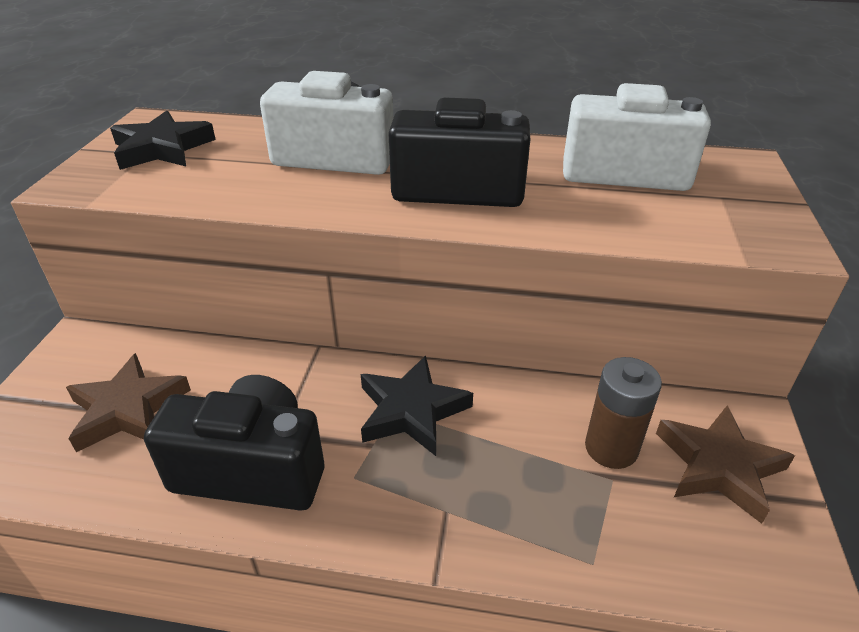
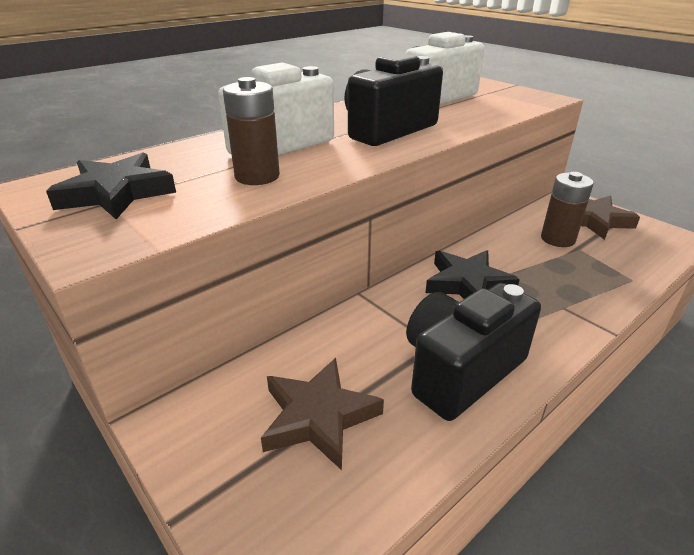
camera: 50 degrees left, 5 degrees down
none -> brown battery [223,77,280,185]

